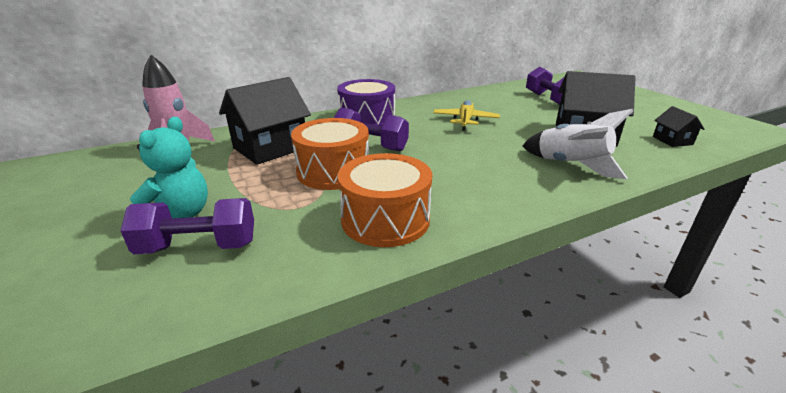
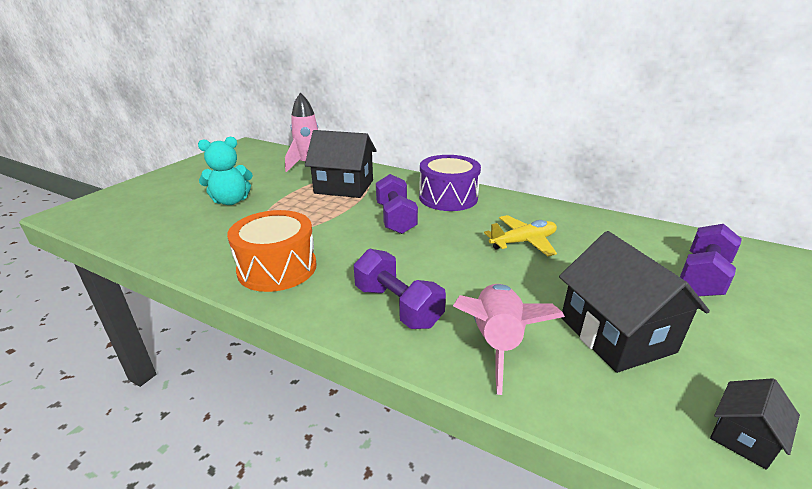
camera: 55 degrees right, 0 degrees up
purple dumbbell [120,198,254,254] -> purple dumbbell moved to [354,249,446,329]
orange drum [291,118,369,190] -> none
white rocket [522,109,633,179] -> pink rocket [453,284,565,395]

